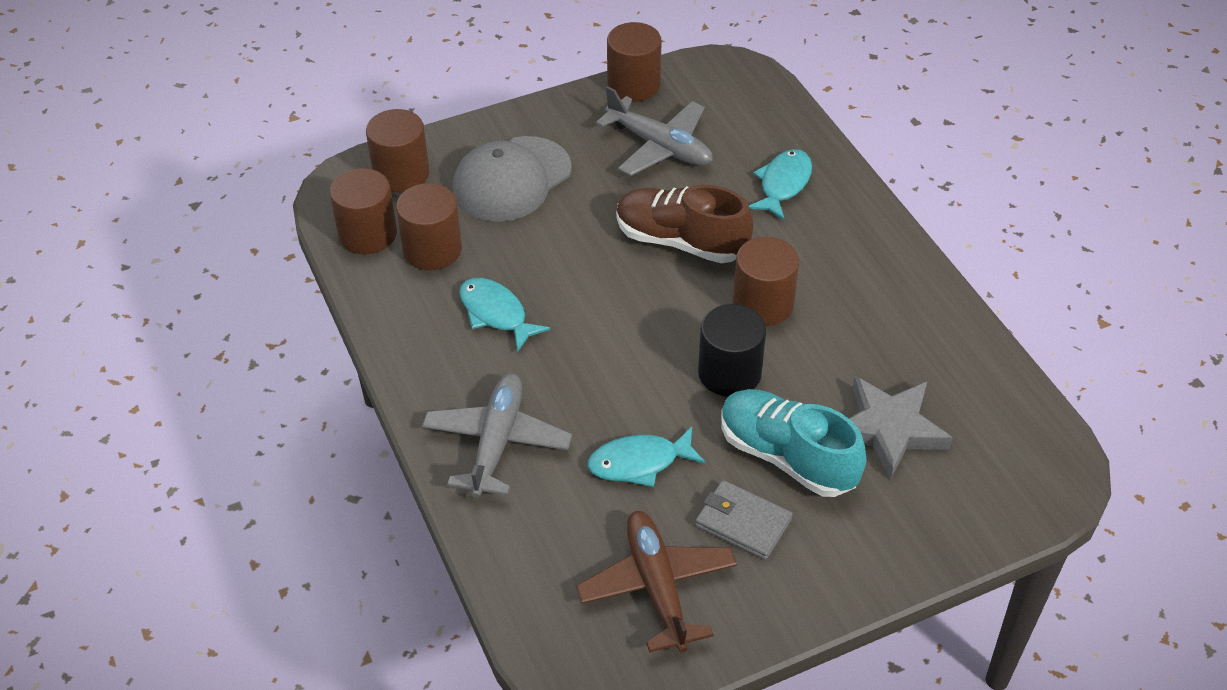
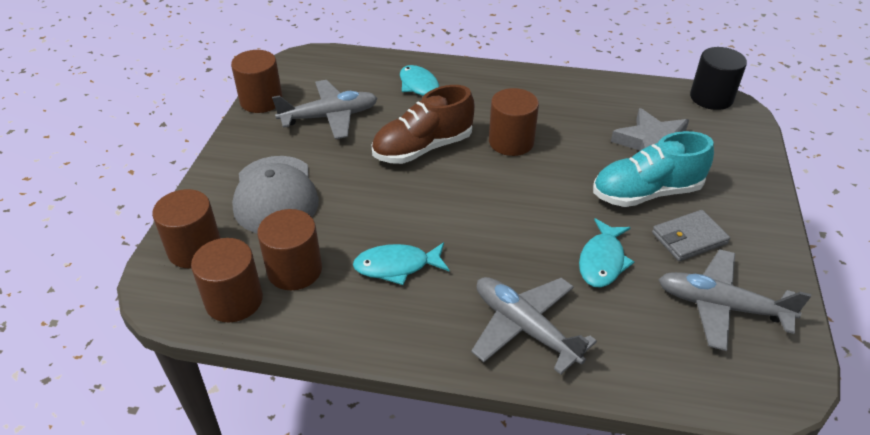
camera: 55 degrees left, 5 degrees down
brown plane [576,511,737,653] -> grey plane [658,249,811,351]
black cylinder [698,304,766,397] -> black cylinder moved to [690,47,747,110]

